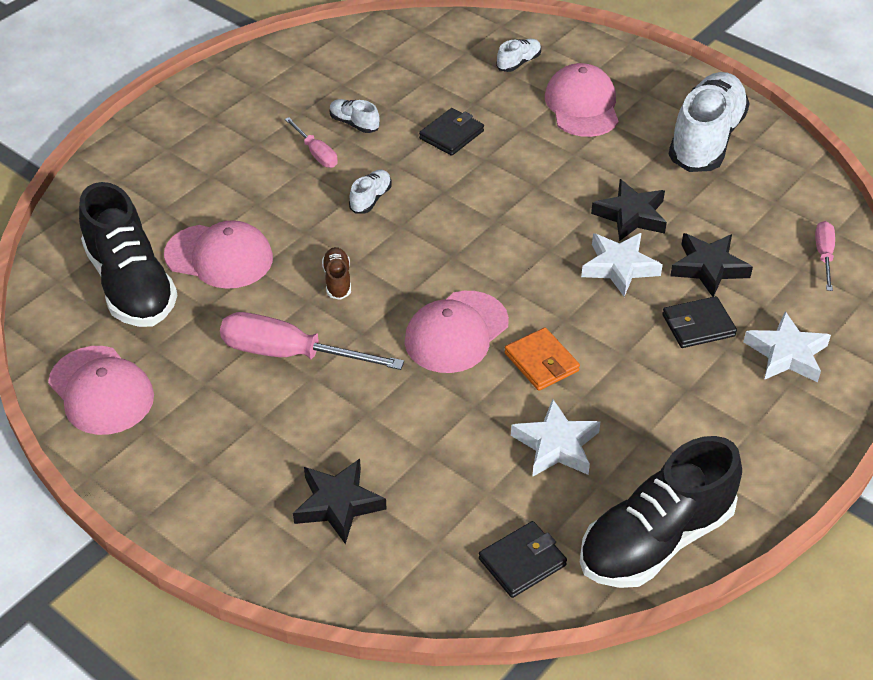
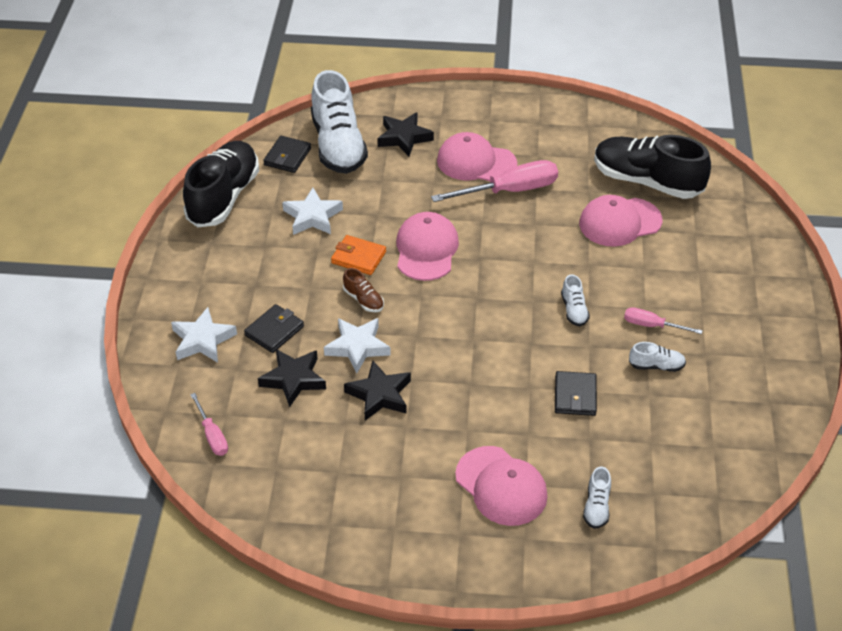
camera: 145 degrees right, 0 degrees up
pink cap [48,346,154,435] -> pink cap moved to [437,132,517,181]
brown shoe [322,247,351,300] -> brown shoe moved to [343,268,384,312]
white shoe [669,72,750,172] -> white shoe moved to [311,70,368,174]

